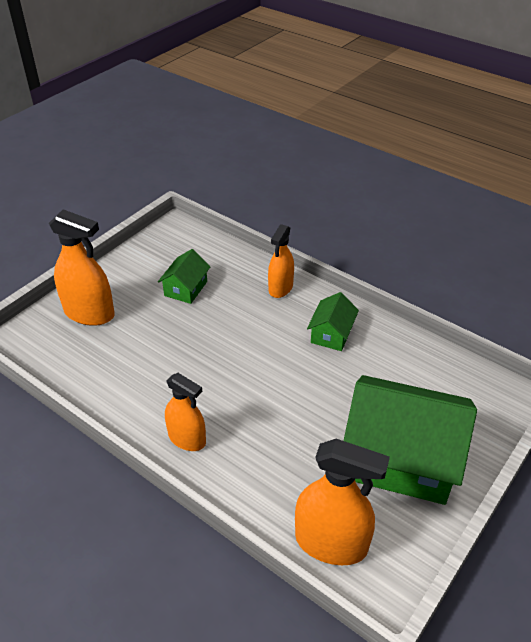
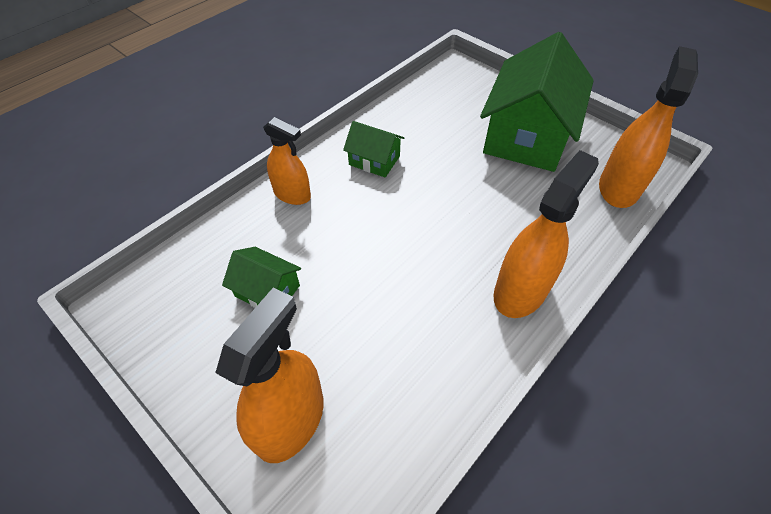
camera: 85 degrees left, 10 degrees up
orange spray bottle [165,373,206,451] -> orange spray bottle [494,150,599,318], size x1.54

